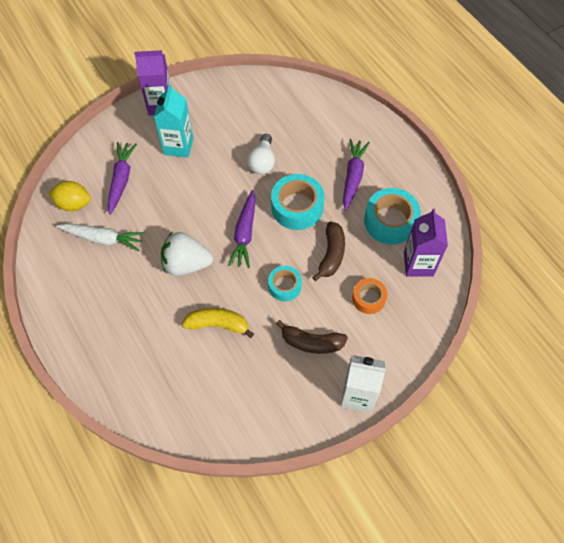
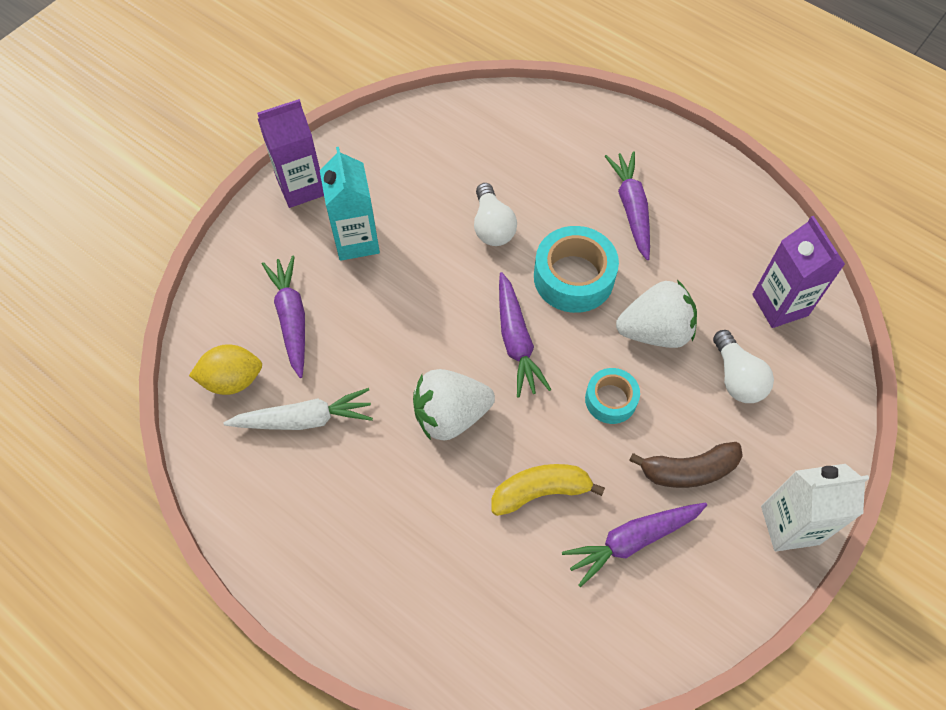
camera: 20 degrees left, 0 degrees up
brown banana [312,222,345,281] -> white strawberry [616,280,697,348]
orange tape [352,278,387,314] -> white light bulb [713,330,774,403]
turquoise tape [364,188,421,245] -> none
none -> purple carrot [562,503,707,587]

